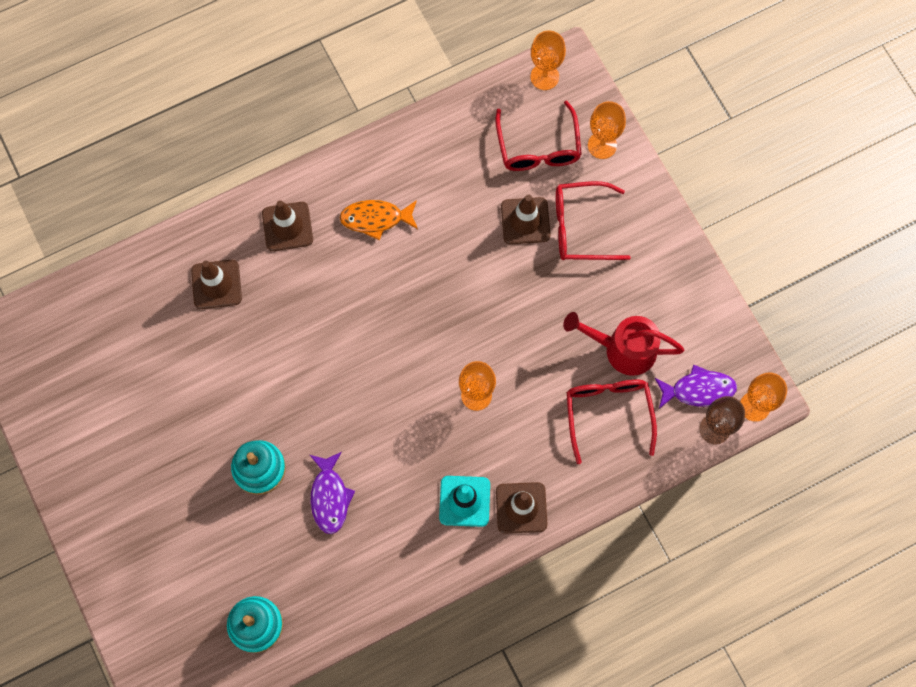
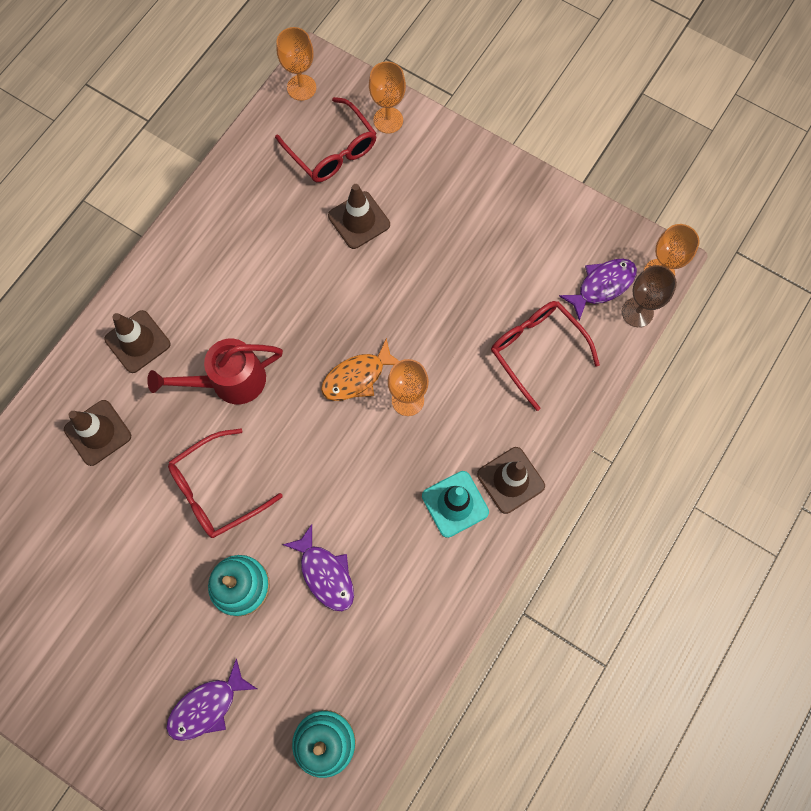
camera: 30 degrees left, 0 degrees up
orange fish [340,200,418,240] -> orange fish moved to [321,338,399,401]
red glasses [556,181,631,260] -> red glasses moved to [168,429,283,538]
red watering can [563,312,684,376] -> red watering can moved to [147,339,283,404]
none -> purple fish [166,658,257,741]

